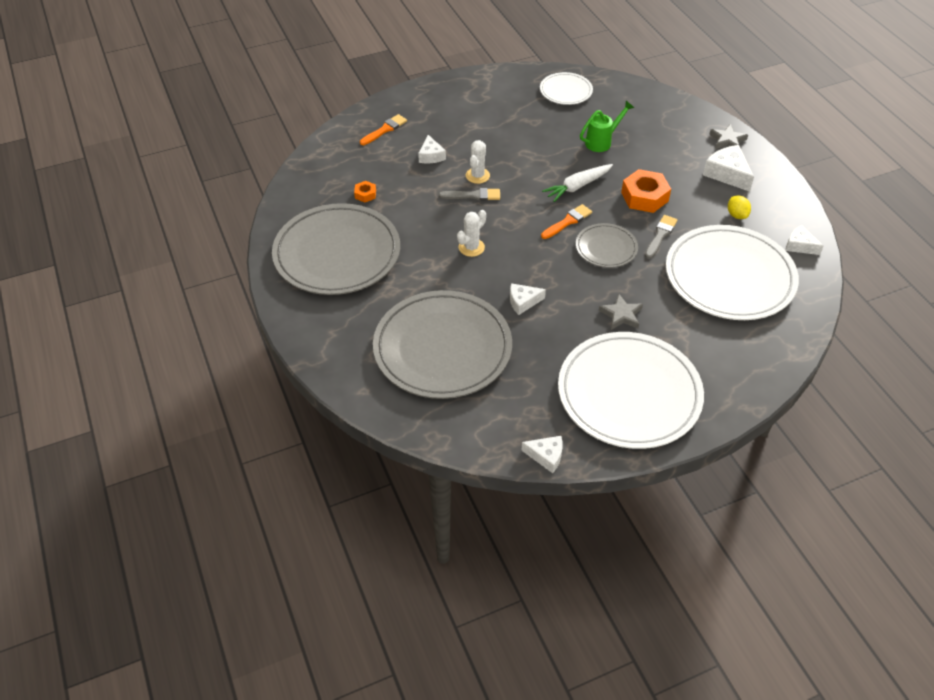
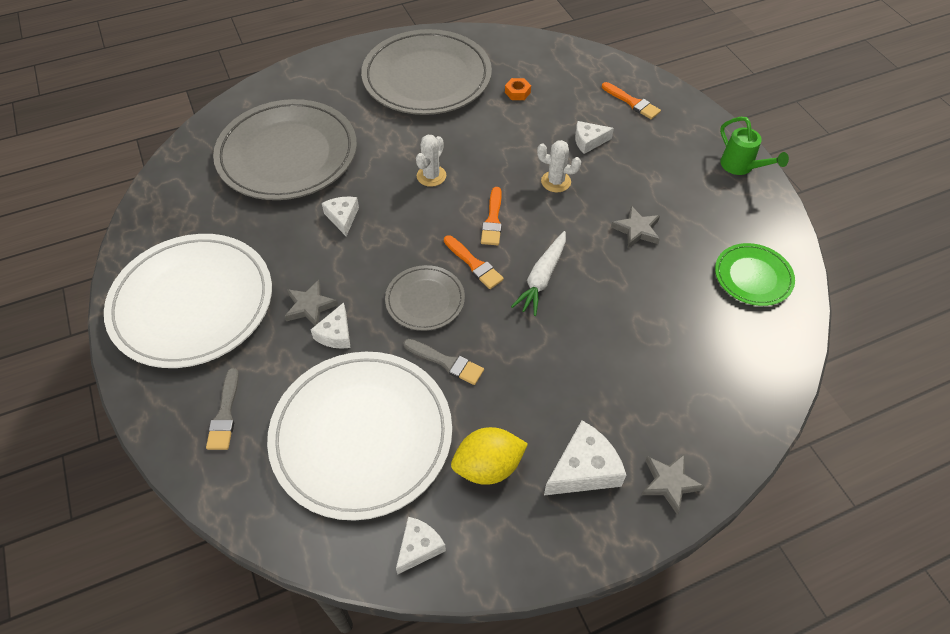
camera: 90 degrees right, 5 degrees up
grey brush [439,188,500,201] -> grey brush moved to [206,368,239,450]
white cactus [457,210,486,257] -> white cactus turned 75 degrees clockwise [416,135,446,187]
white cheese [521,436,563,473] -> white cheese moved to [311,302,351,349]
white plate [540,72,593,105] -> green plate [715,243,795,306]
white carrot [542,164,613,202] -> white carrot turned 120 degrees counterclockwise [511,231,566,316]
green watering can [580,101,634,152] -> green watering can moved to [720,117,789,175]
orange nut [621,169,671,213] -> none
yellow lemon [728,196,751,219] -> yellow lemon [451,427,528,485], size x1.65
none -> orange brush [481,187,502,245]
none -> grey star [611,206,660,248]

